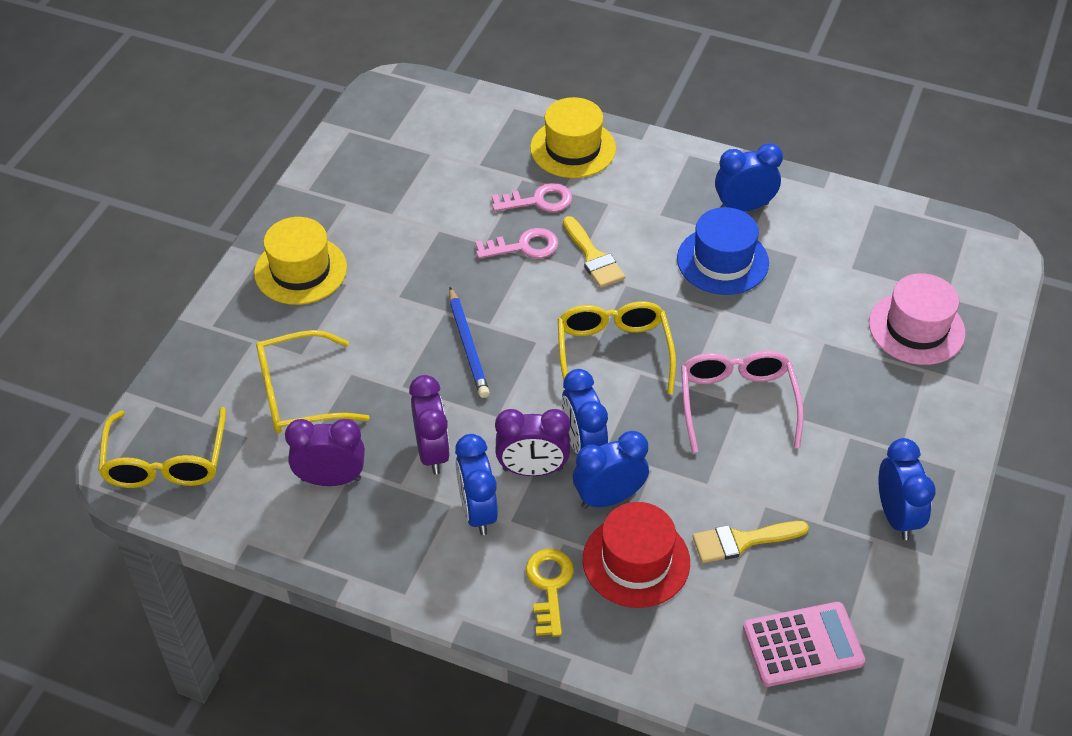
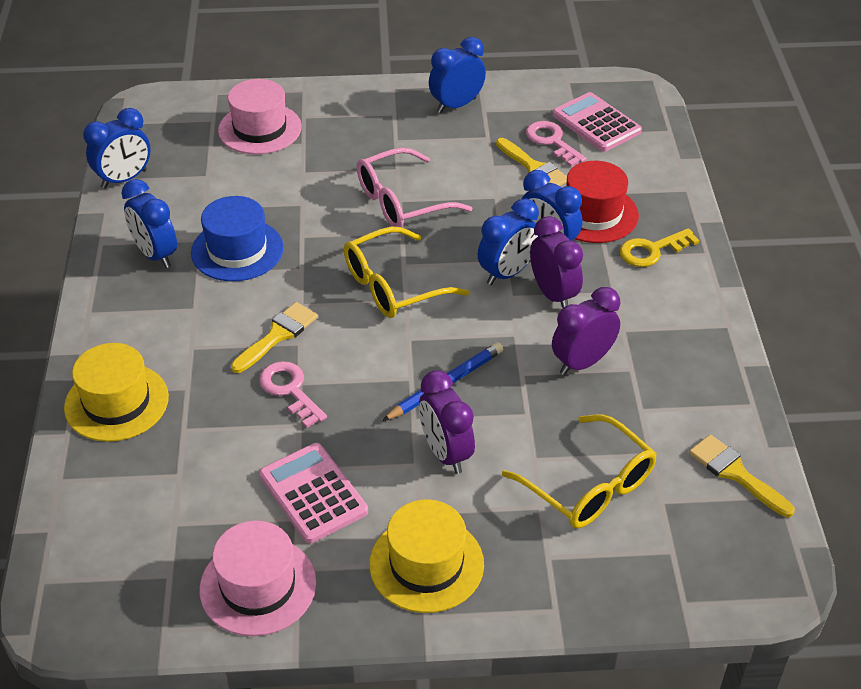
camera: 115 degrees left, 5 degrees down
yellow glasses [98,407,226,488] -> none
purple clock [285,419,365,486] -> purple clock moved to [419,370,475,474]
blue clock [455,434,498,535] -> blue clock moved to [83,108,151,189]
pink key [492,183,572,212] -> pink key moved to [526,121,587,167]
none -> pink hat [200,521,316,636]
none -> pink calculator [259,443,368,543]
none -> yellow brush [689,434,795,517]

